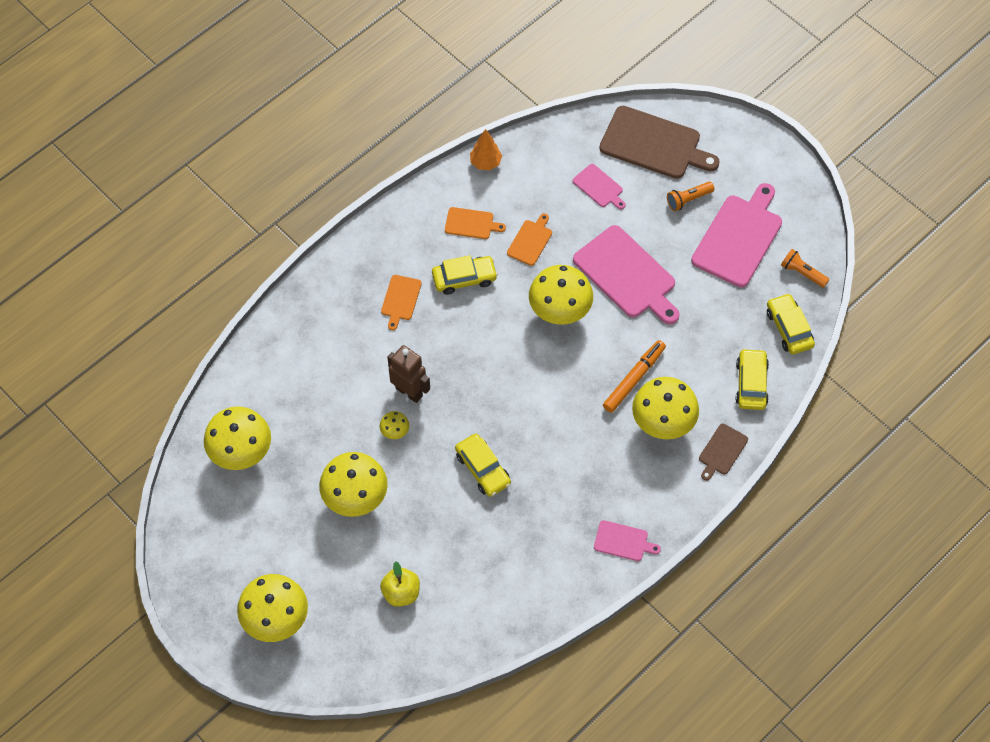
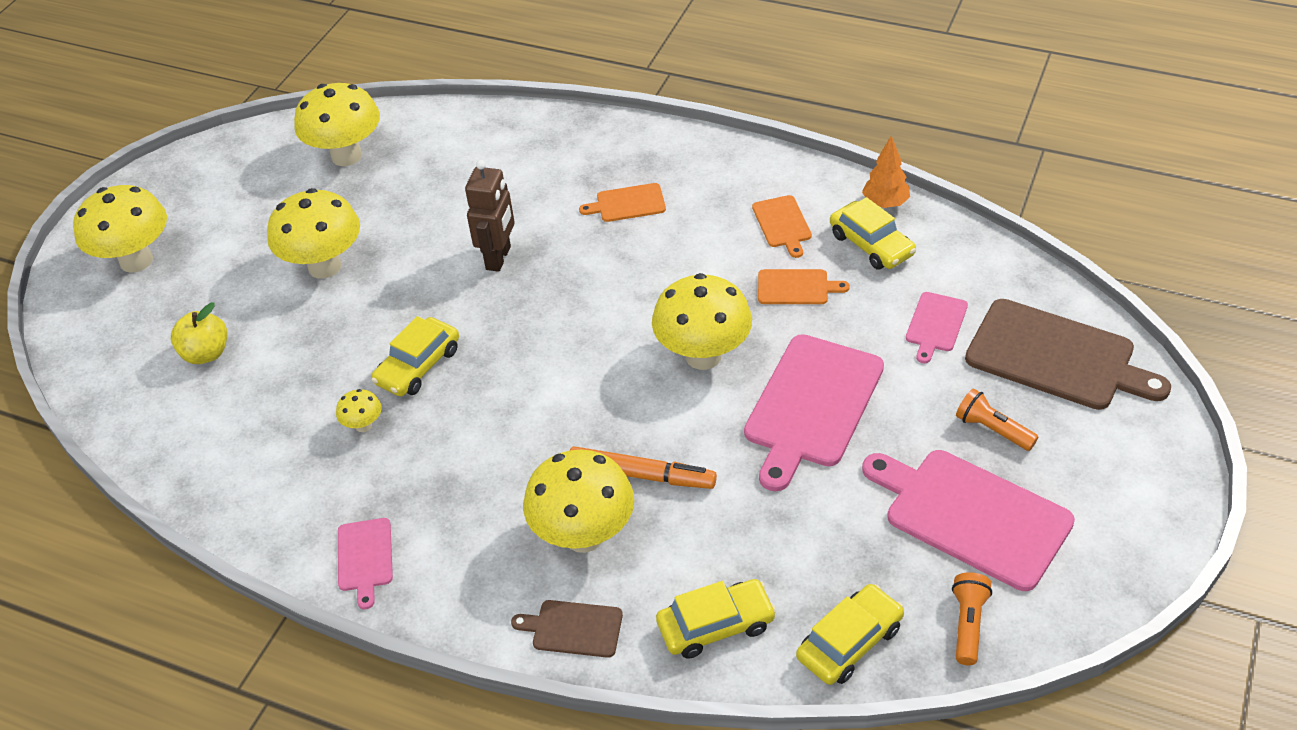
camera: 70 degrees right, 15 degrees down
yellow mushroom [380,411,409,439] -> yellow mushroom moved to [336,389,382,432]
yellow car [432,255,498,295] -> yellow car moved to [830,197,916,270]
brown cutting board [599,106,720,179] -> brown cutting board turned 60 degrees counterclockwise [965,299,1171,410]
pink cutting board [691,183,782,287] -> pink cutting board turned 150 degrees counterclockwise [862,450,1075,591]

